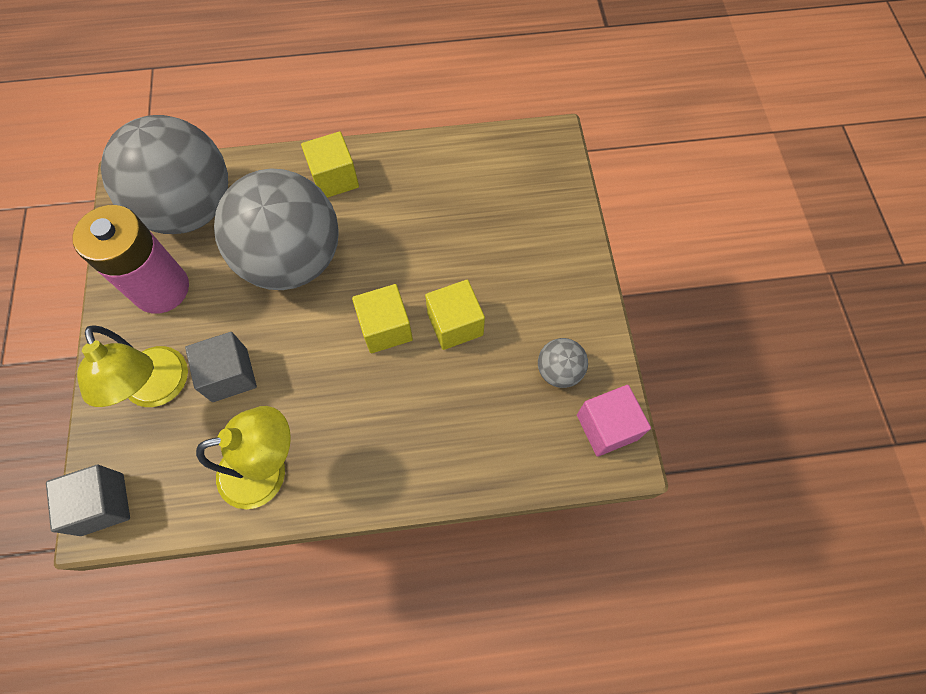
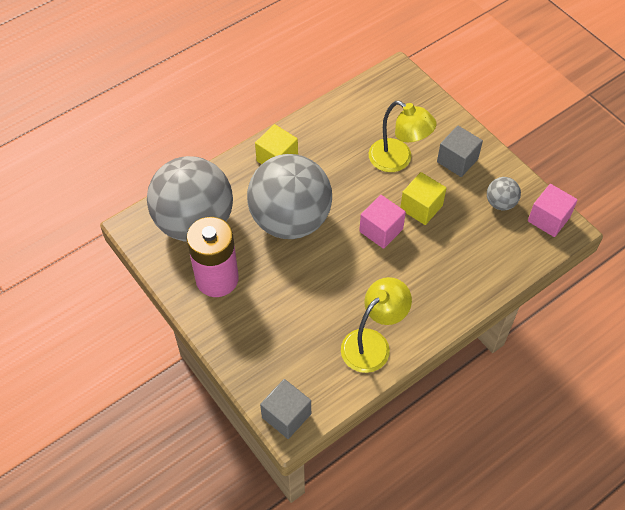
camera: 30 degrees left, 10 degrees down
yellow lamp [77,325,188,407] -> yellow lamp moved to [369,101,437,172]
grey cube [185,332,257,402] -> grey cube moved to [437,126,483,177]
yellow cube [352,284,413,353] -> pink cube [359,195,406,249]

